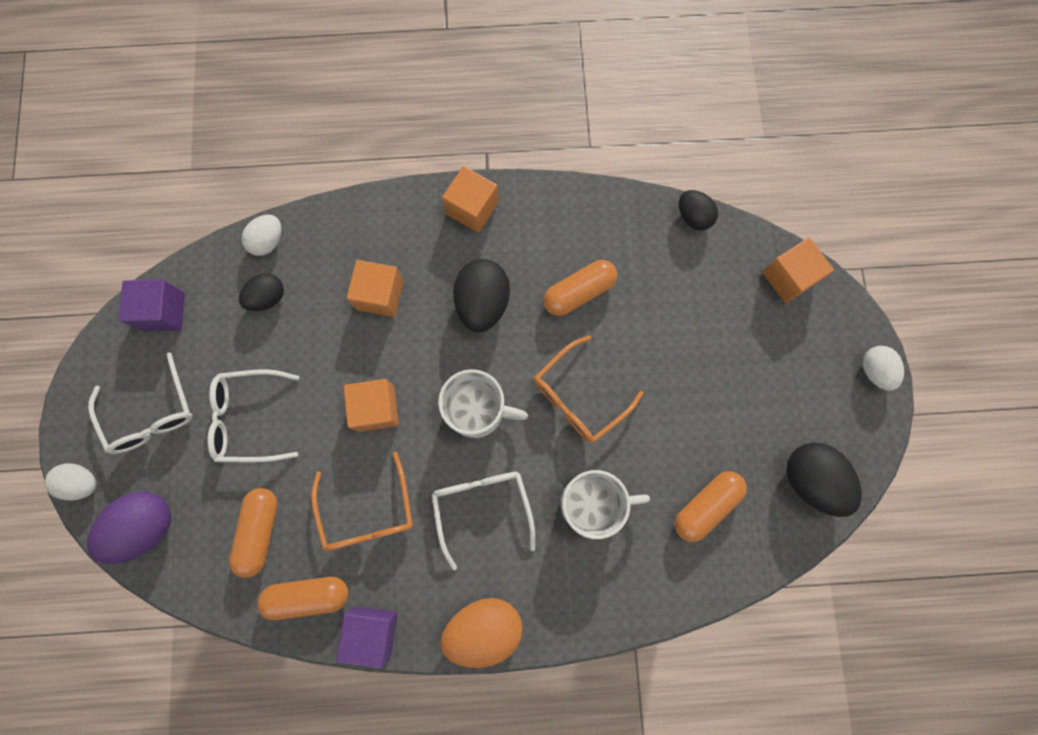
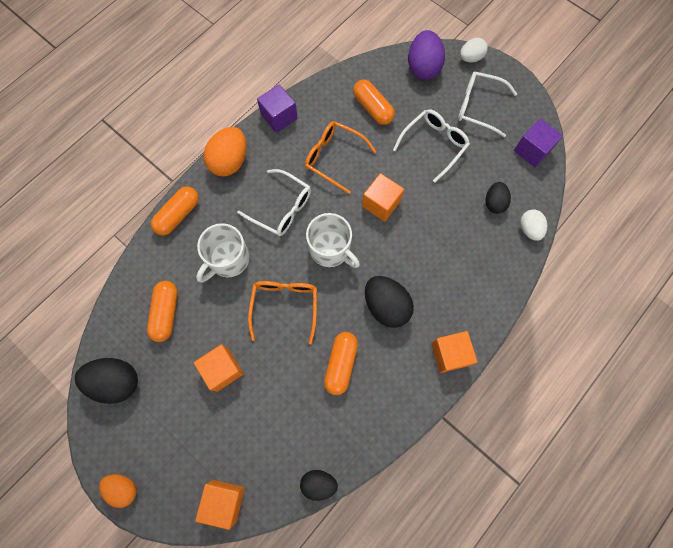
camera: 135 degrees right, 5 degrees down
orange capsule [257,577,348,620] -> orange capsule moved to [151,187,199,235]
orange cube [347,260,404,317] -> orange cube moved to [194,344,244,392]
white mug [438,369,528,438] -> white mug turned 105 degrees counterclockwise [306,213,360,268]
white egg [863,346,904,391] -> orange egg [99,474,137,508]

